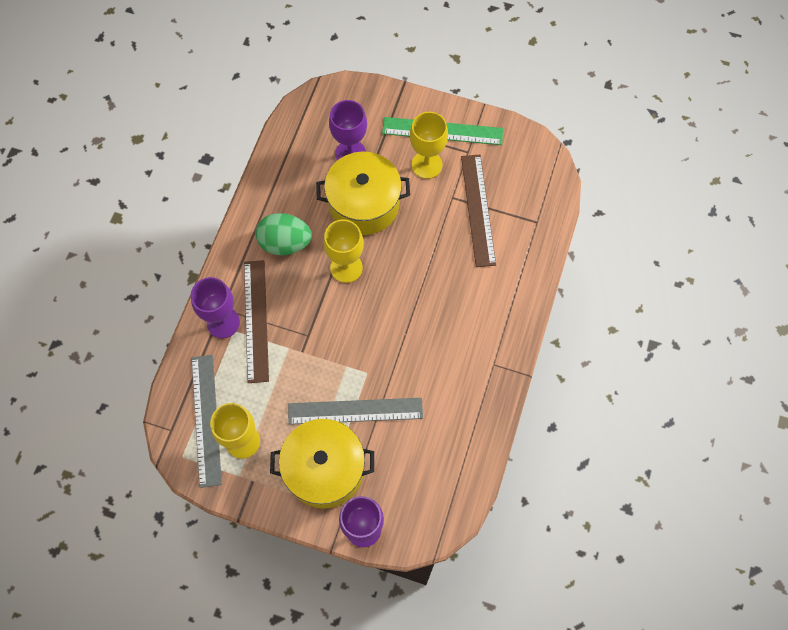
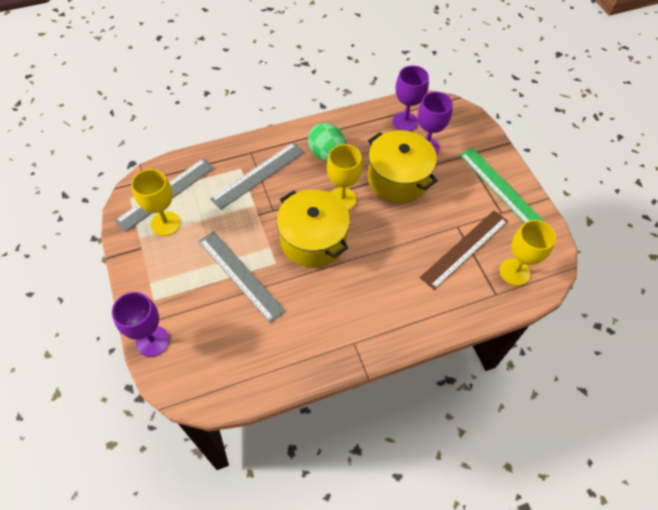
camera: 50 degrees right, 10 degrees down
purple goblet [191,277,240,338] -> purple goblet moved to [393,66,429,131]
brown ruler [244,260,269,383] -> grey ruler [210,142,304,210]
yellow pot [270,419,374,509] -> yellow pot moved to [276,190,350,267]
yellow goblet [410,112,448,179] -> yellow goblet moved to [500,220,556,286]

